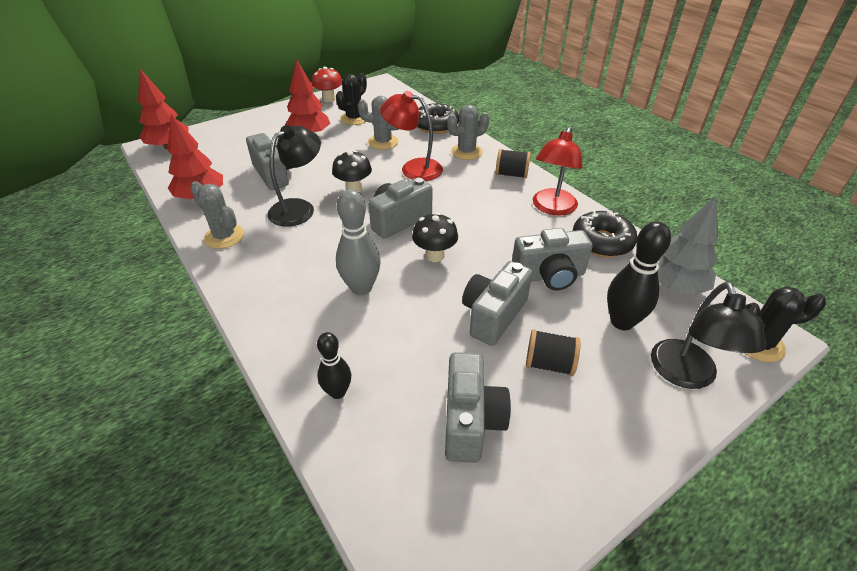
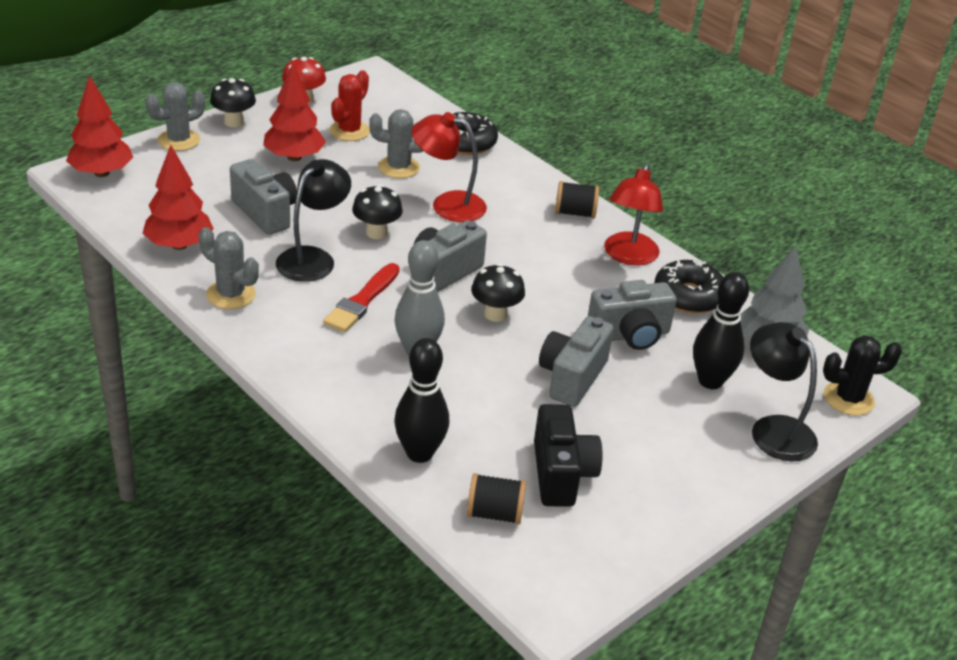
camera: 10 degrees left, 5 degrees down
black bowling pin [317,332,351,399] -> black bowling pin [394,338,449,463], size x1.58
black cactus [336,73,367,125] -> red cactus [329,70,370,141]
grey camera [445,352,511,463] -> black camera [534,404,602,507]
grey cactus [447,105,489,160] -> grey cactus moved to [145,82,205,151]
black spool [526,329,581,376] -> black spool moved to [467,473,526,525]
black lamp [651,282,767,389] -> black lamp turned 150 degrees clockwise [750,322,818,461]
none -> black mushroom [210,78,256,127]
none -> red brush [323,263,400,332]

